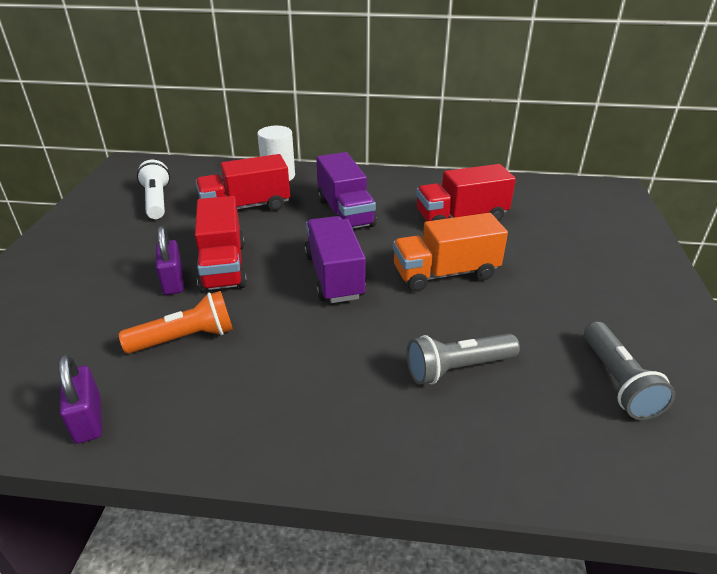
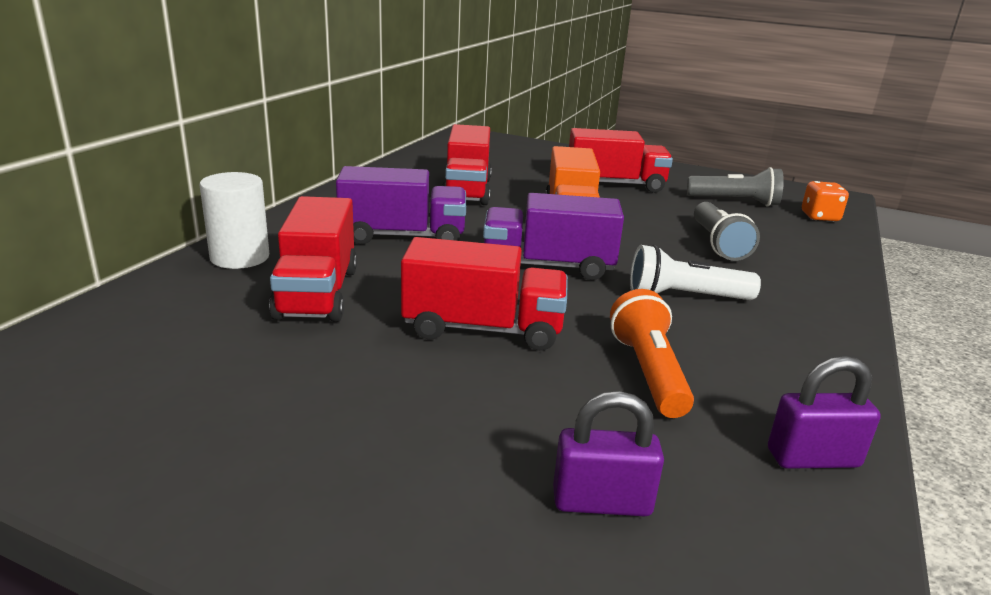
camera: 75 degrees left, 10 degrees down
white flashlight [137,160,170,219] -> white flashlight moved to [630,245,761,300]
purple padlock [156,226,184,295] -> purple padlock moved to [553,391,664,516]
none -> red truck [569,128,673,193]
none -> orange dice [802,181,849,221]

